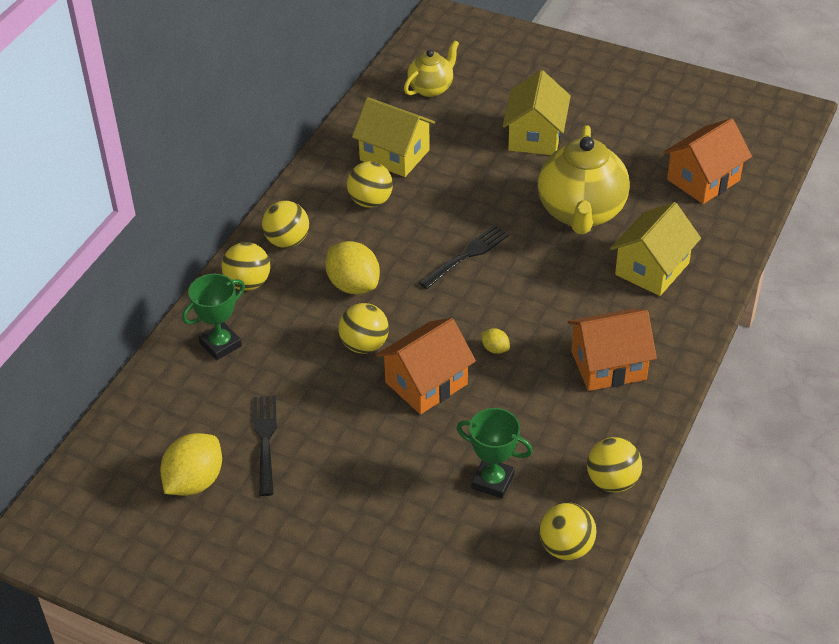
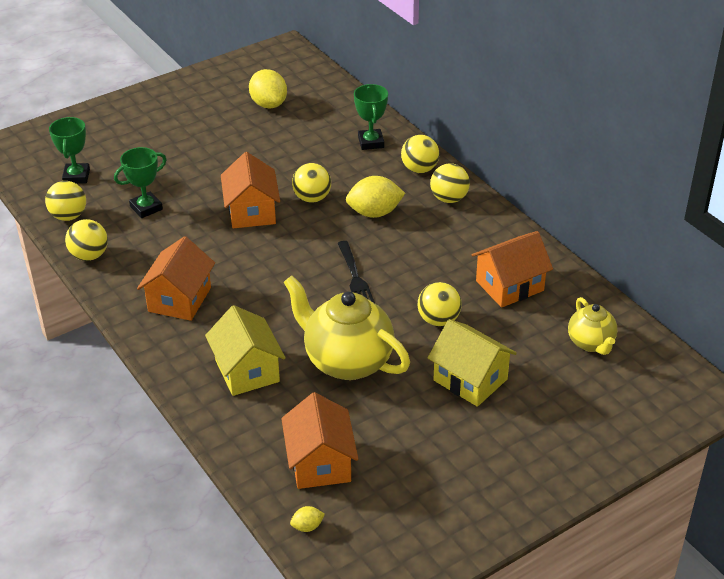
camera: 120 degrees right, 5 degrees down
black fork [254,396,277,496] -> none
yellow ball [347,161,393,208] -> yellow ball moved to [417,282,462,326]
yellow house [352,97,435,177] -> orange house [472,231,553,308]
yellow lemon [481,328,510,354] -> yellow lemon moved to [290,506,325,532]
none -> green trophy [49,117,90,184]

